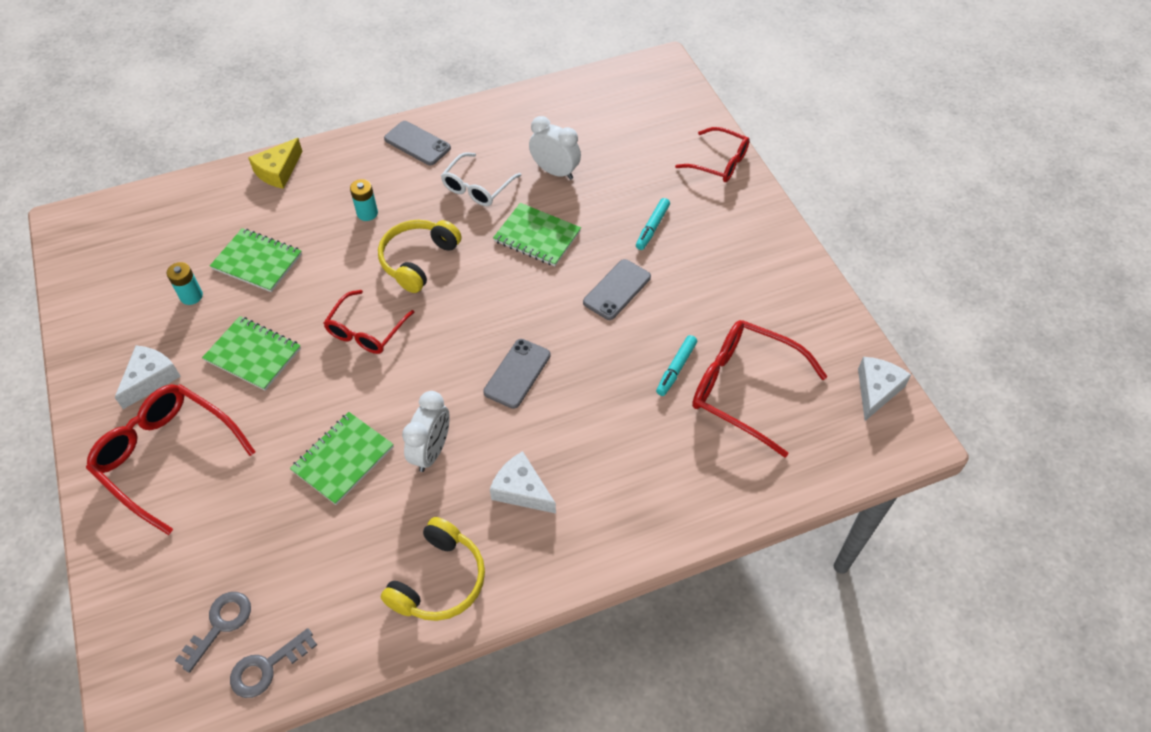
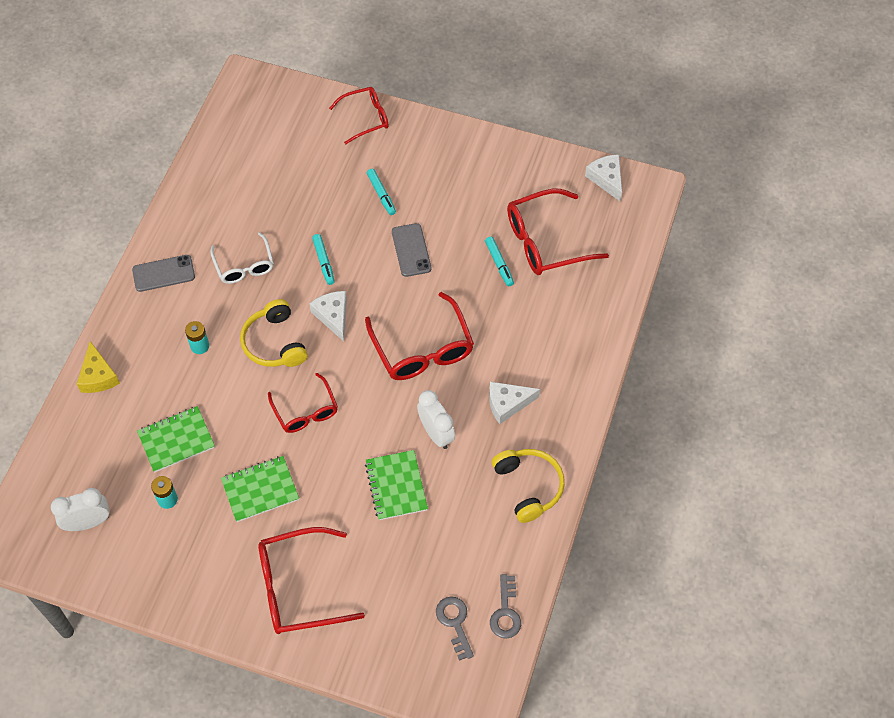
camera: 50 degrees left, 5 degrees up
white cheese [114,345,181,409] -> white cheese moved to [309,291,347,341]
grey phone [483,339,551,409] -> red glasses [365,292,474,380]
green notebook [493,203,581,266] -> turquoise marker [312,234,335,285]
white clock [529,116,581,180] -> white clock moved to [51,488,110,531]

